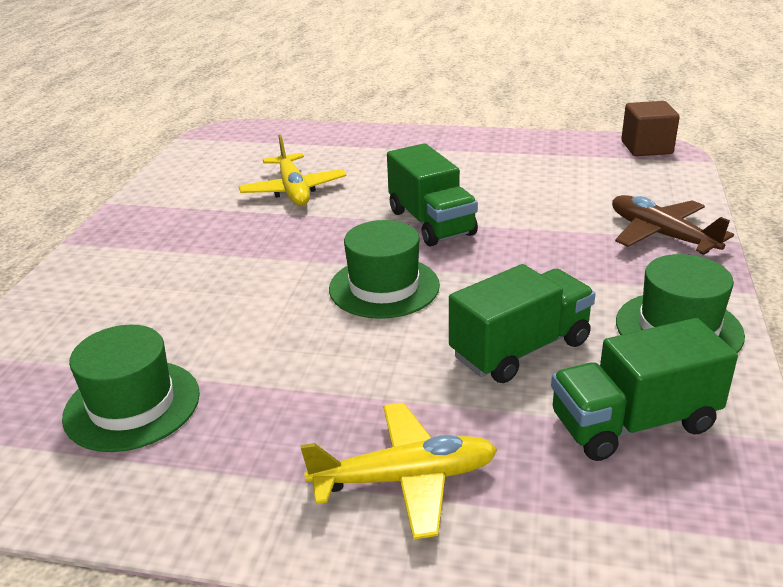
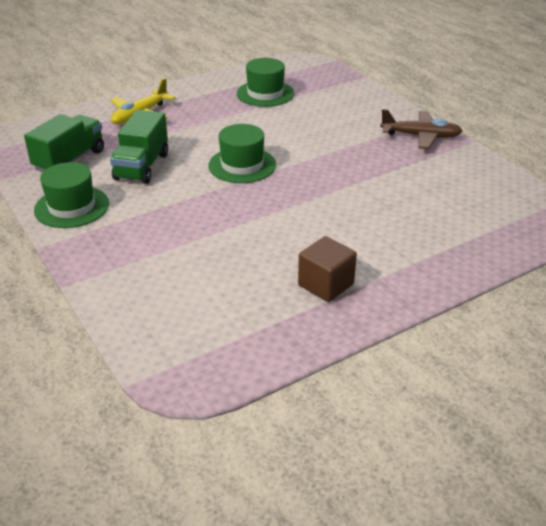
camera: 135 degrees right, 5 degrees up
yellow plane [239,135,346,206] -> none
green truck [387,143,478,246] -> none
brown plane [612,195,734,254] -> brown plane moved to [380,109,462,149]
brown cube [621,101,680,156] -> brown cube moved to [298,236,357,302]

